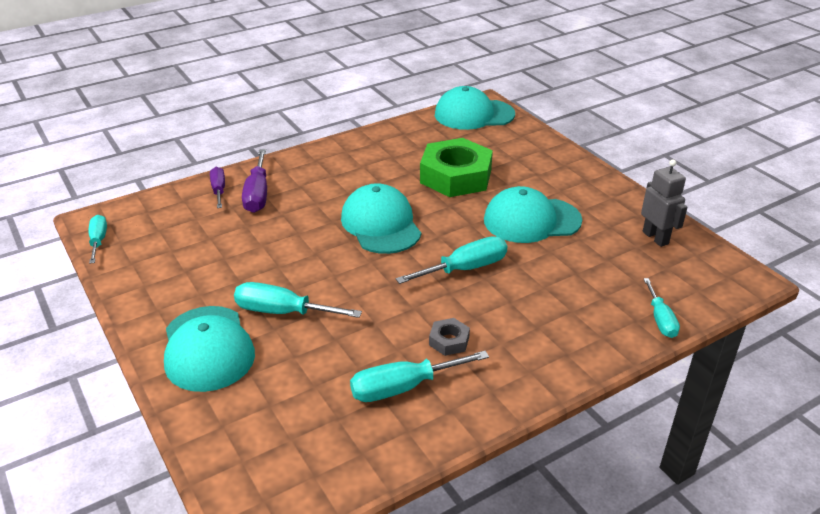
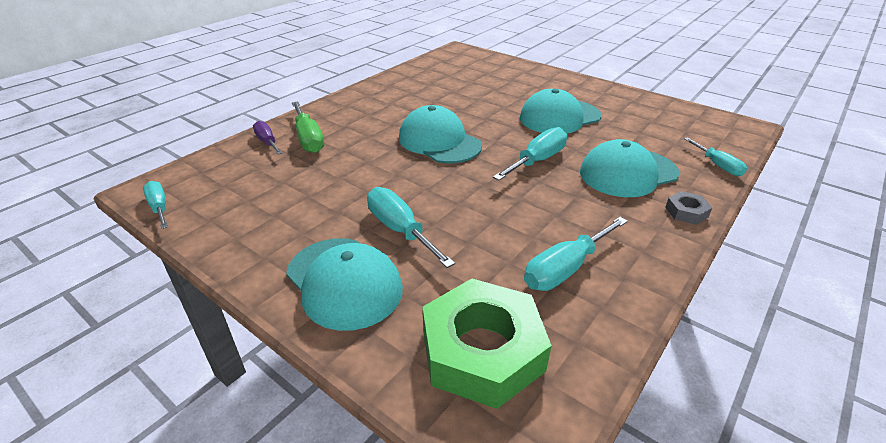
camera: 20 degrees left, 0 degrees up
turquoise screwdriver [234,282,362,318] -> turquoise screwdriver turned 60 degrees clockwise [367,187,455,268]
purple screwdriver [242,149,267,213] -> green screwdriver [292,101,324,153]
green nut [420,138,493,197] -> green nut moved to [422,279,552,409]
grey nut [429,318,470,356] -> grey nut moved to [665,191,713,225]
turquoise cap [435,86,515,130] -> turquoise cap moved to [580,139,679,197]
grey robot [641,159,688,247] -> none

